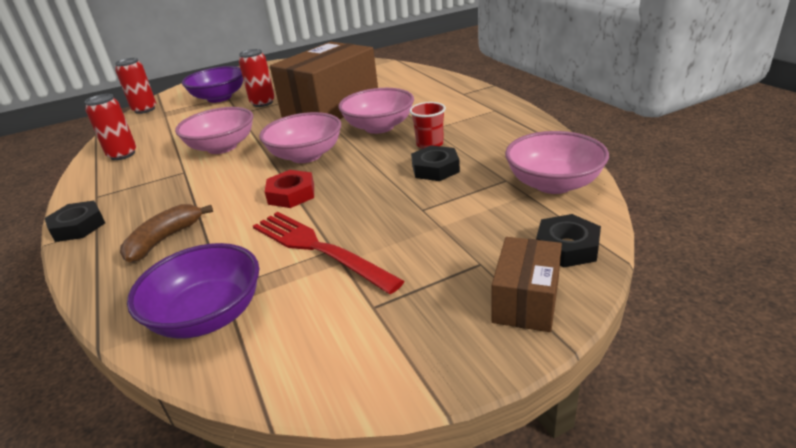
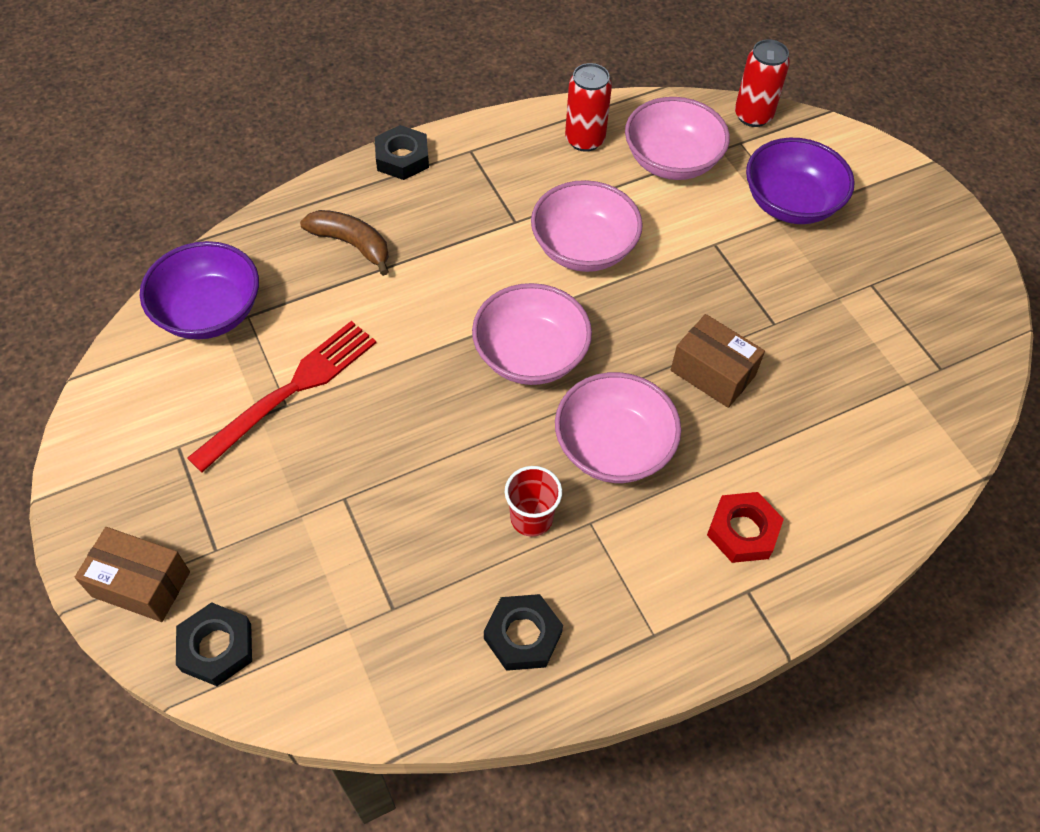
camera: 85 degrees right, 25 degrees up
red can [239,49,275,107] -> none
red nut [265,170,314,208] -> red nut moved to [707,492,784,563]
brown box [270,42,378,119] -> brown box [671,314,765,408], size x0.49
black nut [411,145,460,181] -> black nut moved to [484,594,563,671]
pink bowl [505,131,609,194] -> pink bowl moved to [625,97,730,180]

